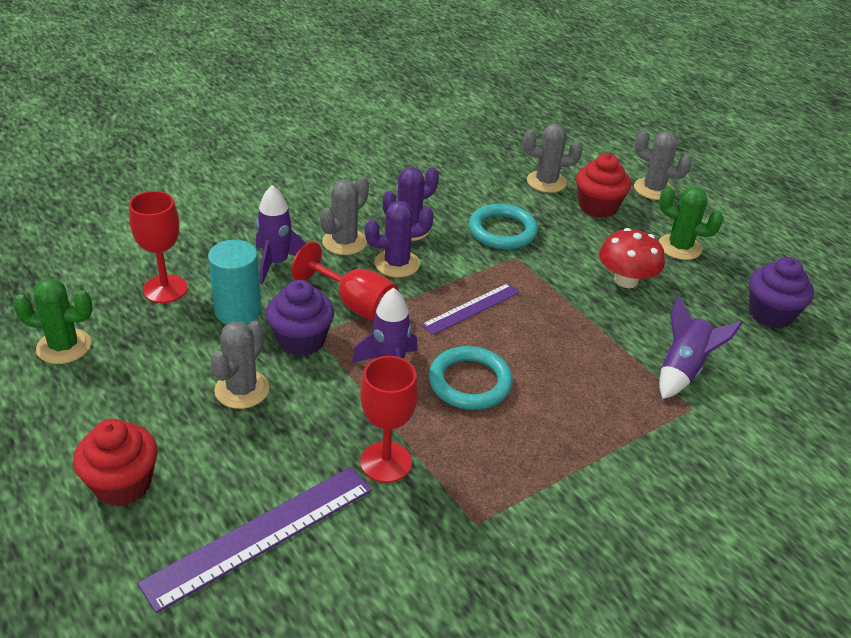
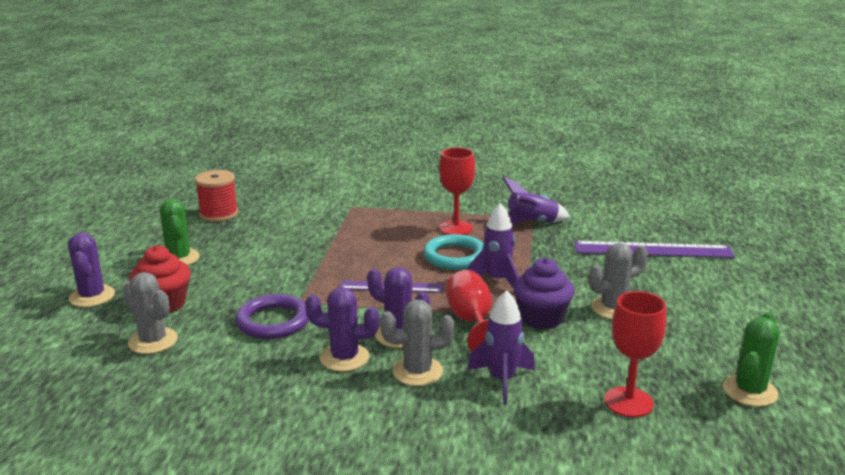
camera: 135 degrees left, 15 degrees down
green cactus [13,278,93,364] -> green cactus turned 75 degrees clockwise [723,312,779,407]
red cupcake [73,419,158,506] -> none
turquoise cylinder [208,240,262,324] -> none
red goblet [360,356,418,483] -> red goblet moved to [439,147,475,235]
turquoise ring [469,204,538,249] -> purple ring [235,294,309,339]
red mushroom [599,228,665,288] -> none
grey cactus [634,131,692,200] -> purple cactus [68,232,115,307]
purple rocket [659,295,743,399] -> purple rocket moved to [503,177,570,226]
purple cupcake [749,257,814,328] -> red spool [195,170,238,222]

